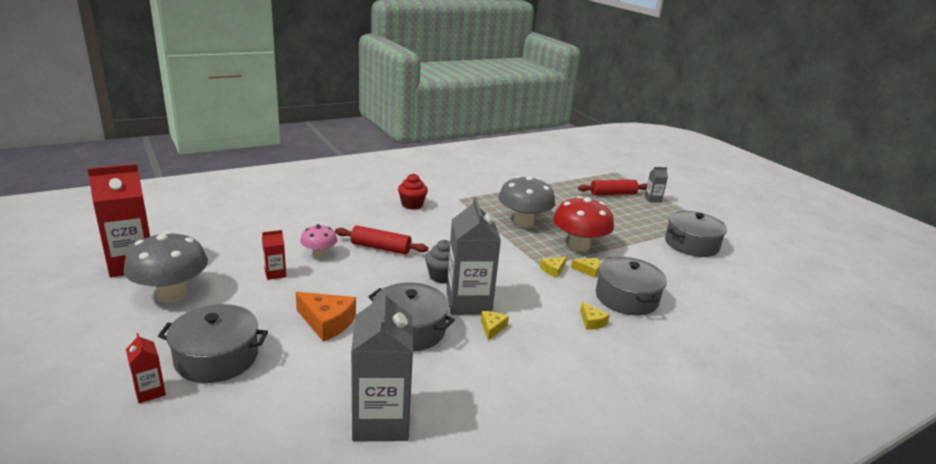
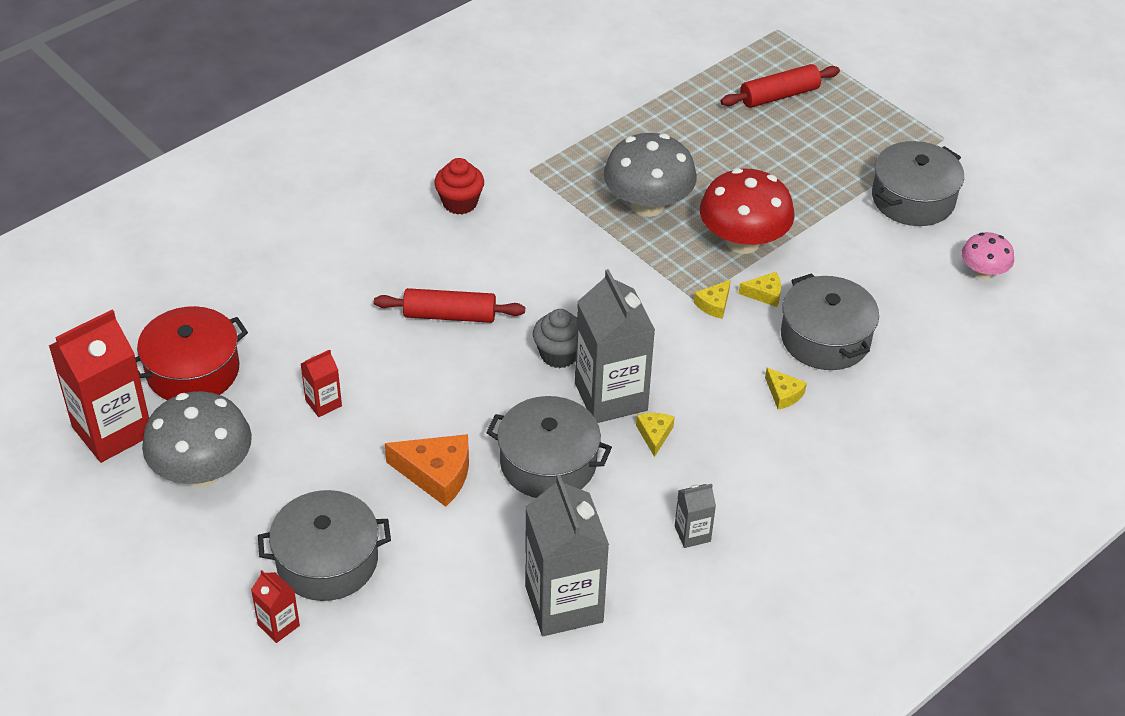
camera: 10 degrees left, 20 degrees up
pink mushroom [300,224,337,257] -> pink mushroom moved to [962,232,1014,280]
grey carton [645,167,668,202] -> grey carton moved to [675,484,716,548]
none -> red pot [135,306,248,400]

